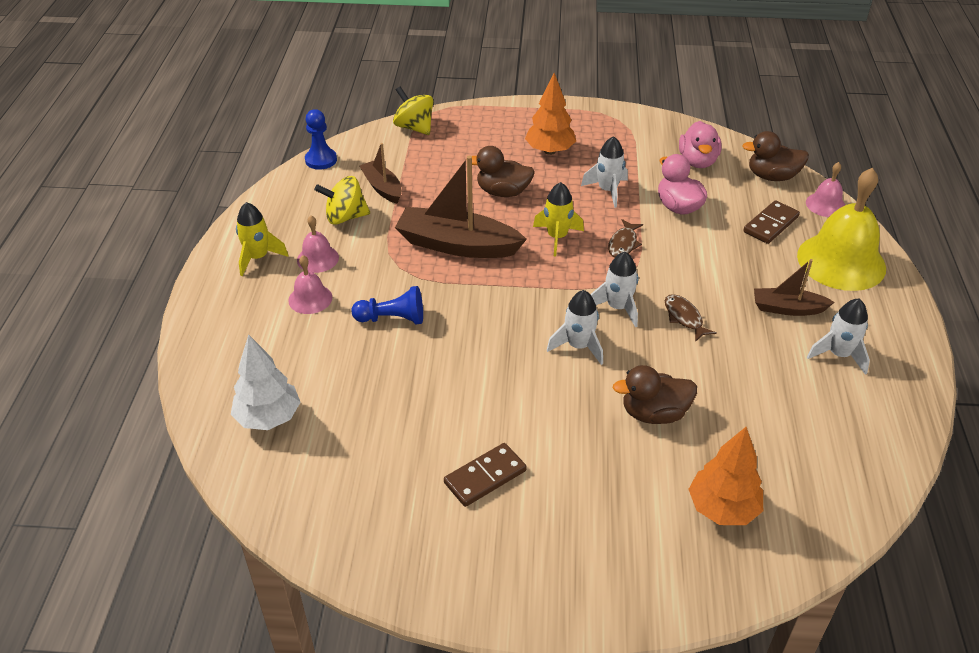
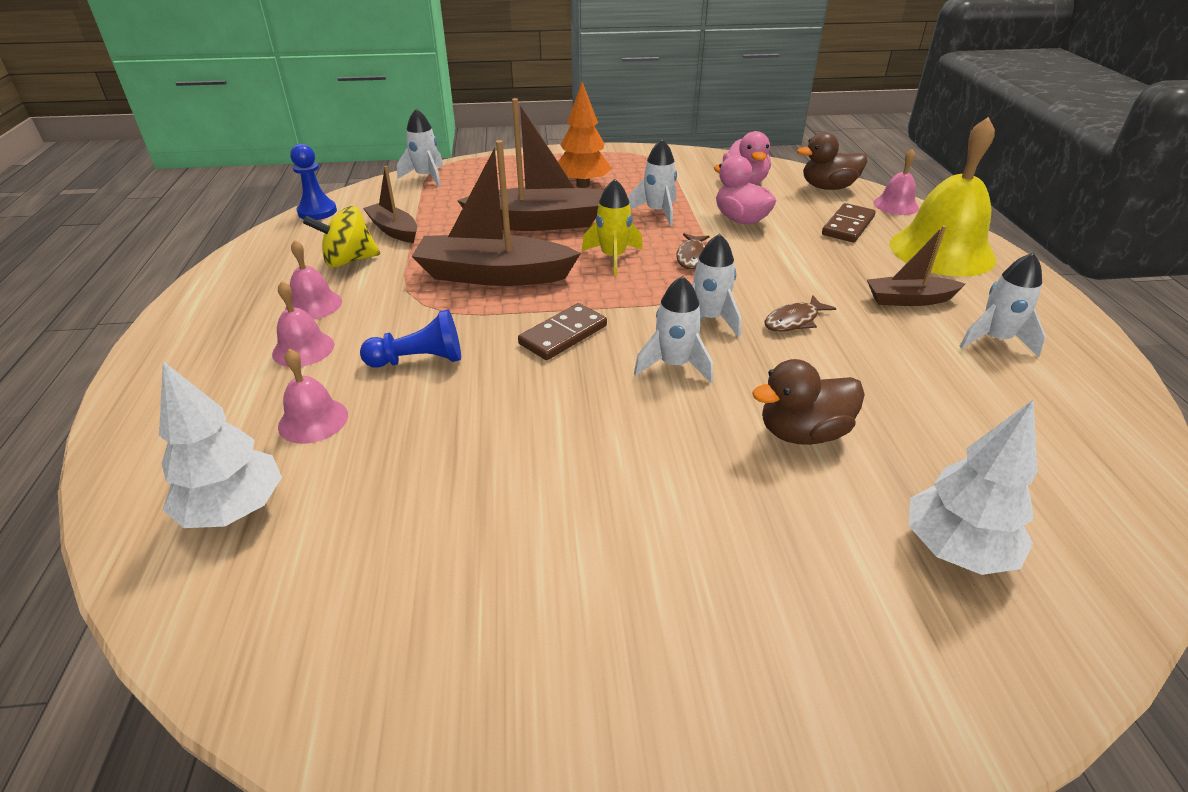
camera: 10 degrees left, 5 degrees down
yellow rocket [236,202,289,276] -> none
yellow spinning top [393,87,433,135] -> white rocket [397,109,443,187]
brown domino [444,443,527,507] -> brown domino moved to [518,303,607,360]
brown duck [472,146,535,197] -> brown boat [457,98,603,231]
brown fish [665,294,717,342] -> brown fish turned 90 degrees counterclockwise [764,295,836,332]
orange tree [688,427,763,525] -> white tree [909,399,1038,575]
none -> pink bell [278,349,348,444]

